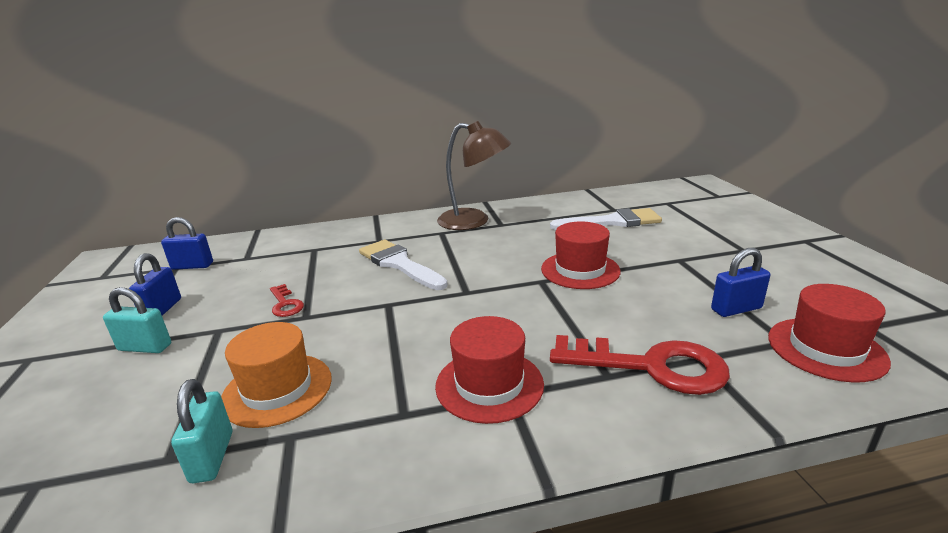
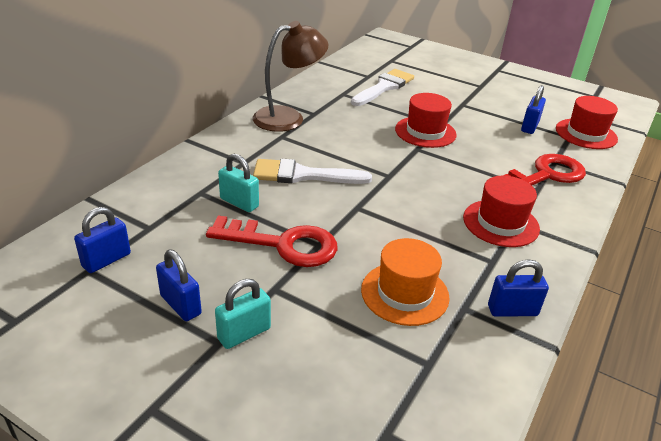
camera: 50 degrees left, 10 degrees up
turquoise padlock [171,379,232,483] -> turquoise padlock moved to [218,154,259,212]
red key [270,284,304,317] -> red key [206,215,338,267], size x2.03
none -> blue padlock [488,259,549,317]

